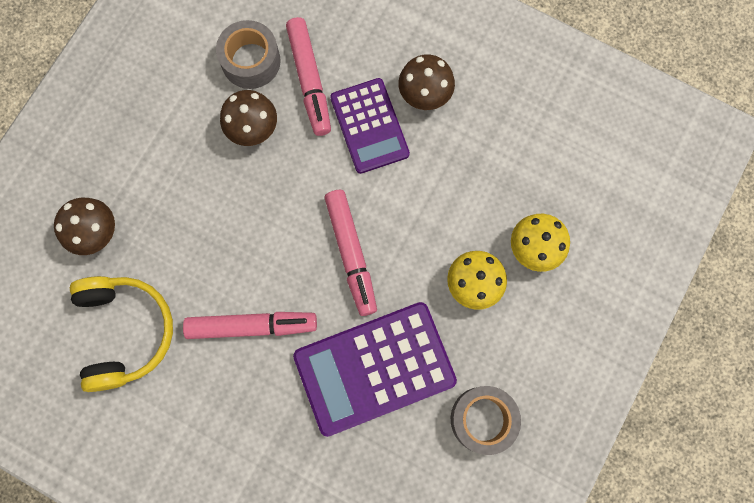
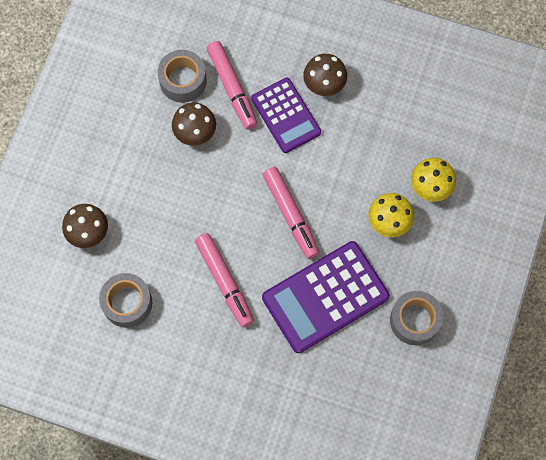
camera: 10 degrees left, 5 degrees down
yellow headphones [70,276,173,392] -> grey tape [99,273,152,328]
pink marker [183,312,317,339] -> pink marker turned 75 degrees clockwise [195,233,254,327]

